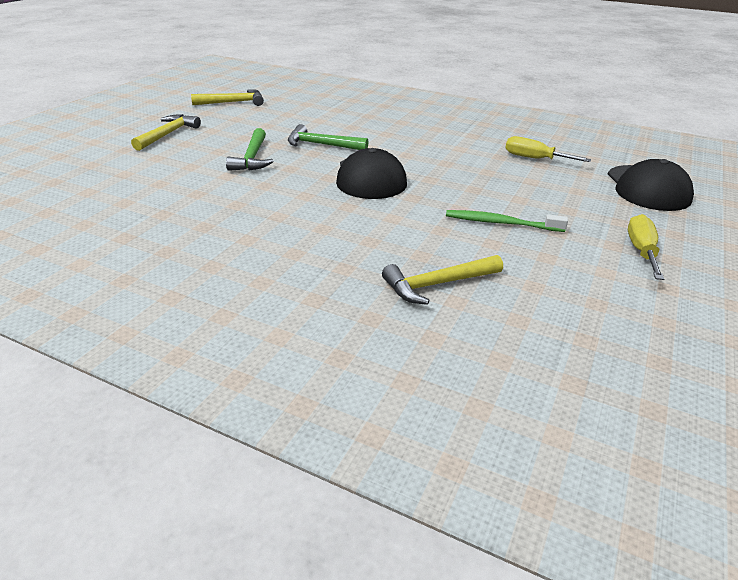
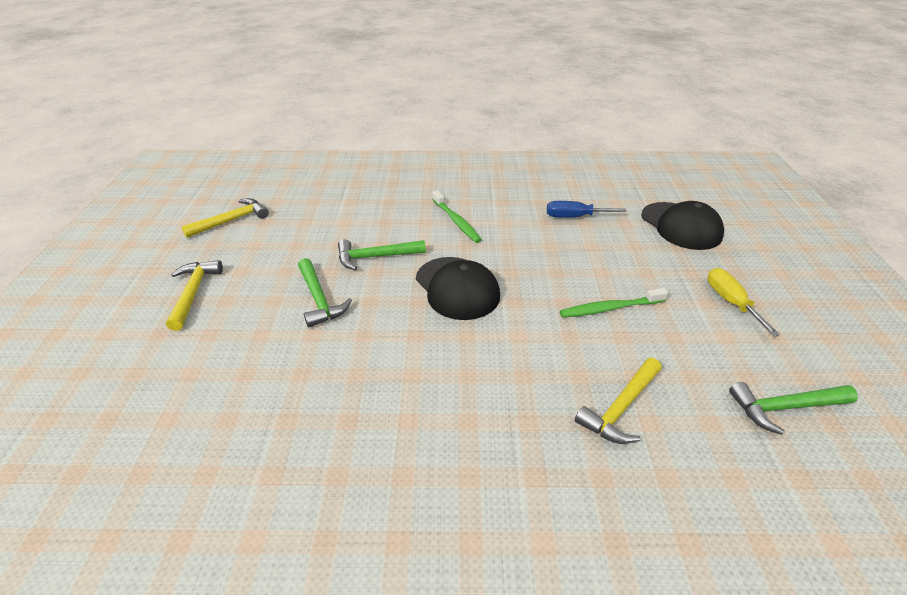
camera: 25 degrees left, 5 degrees up
yellow screwdriver [505,136,591,162] -> blue screwdriver [547,201,627,218]
none -> green toothbrush [432,190,482,243]
none -> green hammer [729,382,858,435]

